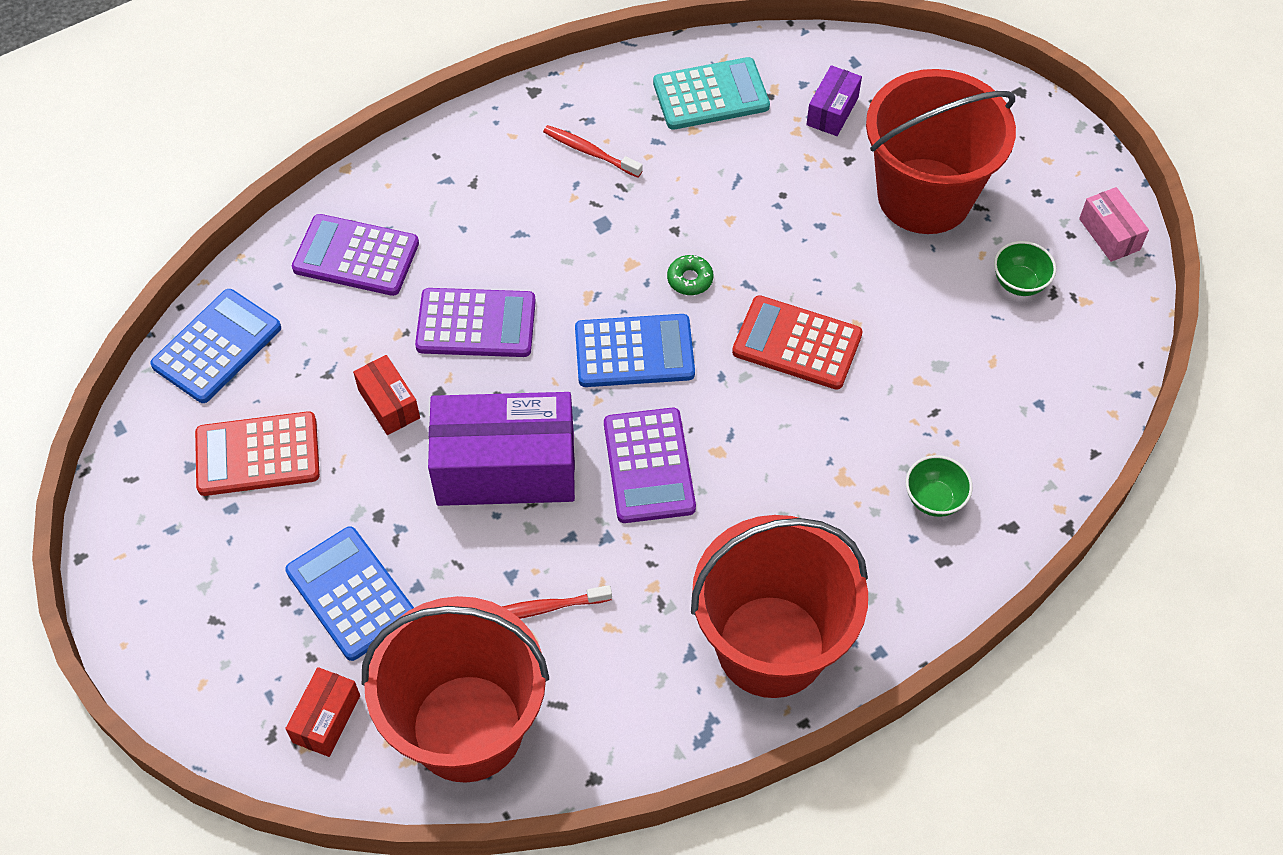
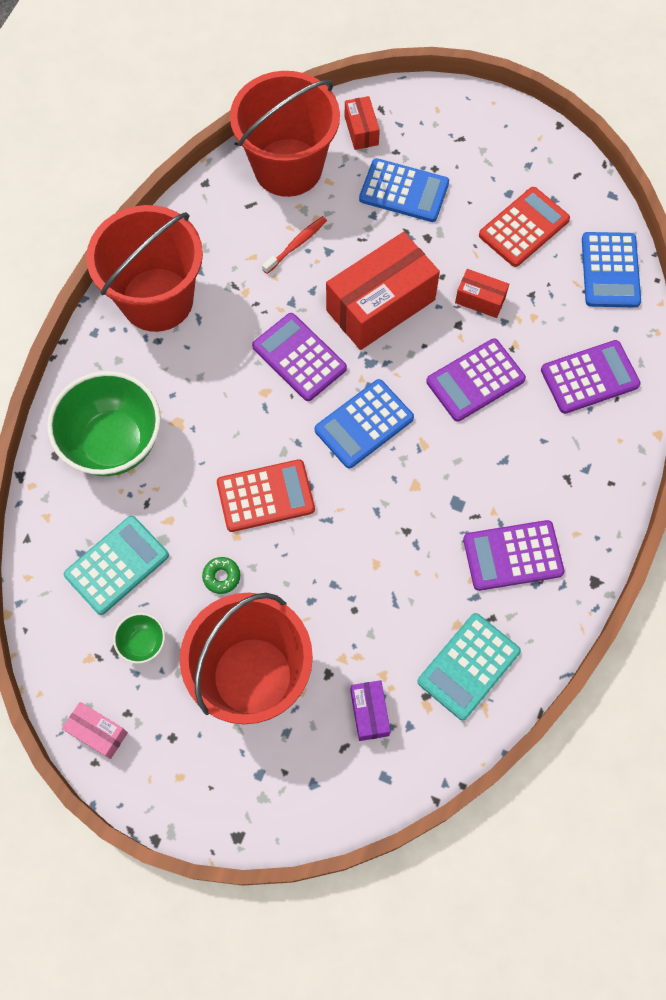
camera: 145 degrees right, 10 degrees up
purple box [428,392,575,506] -> red box [326,232,440,350]
red toothbrush [543,125,642,178] -> purple calculator [463,520,564,591]
green donut [667,255,714,295] -> green donut moved to [202,557,240,594]
green bowl [906,455,973,517] -> green bowl [47,371,161,476], size x2.27
none -> turquoise calculator [64,516,169,615]

